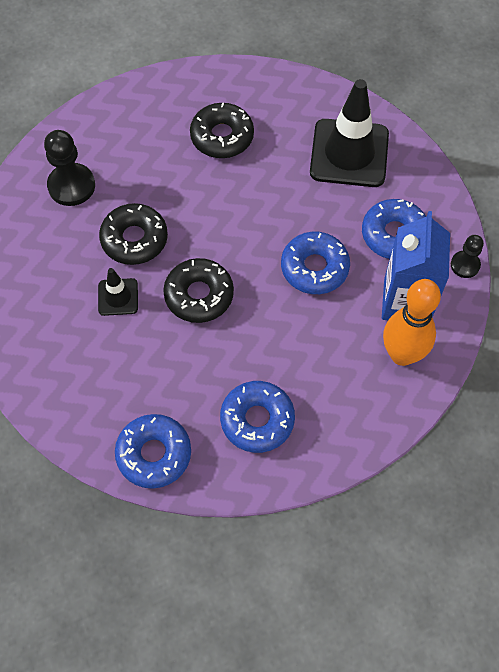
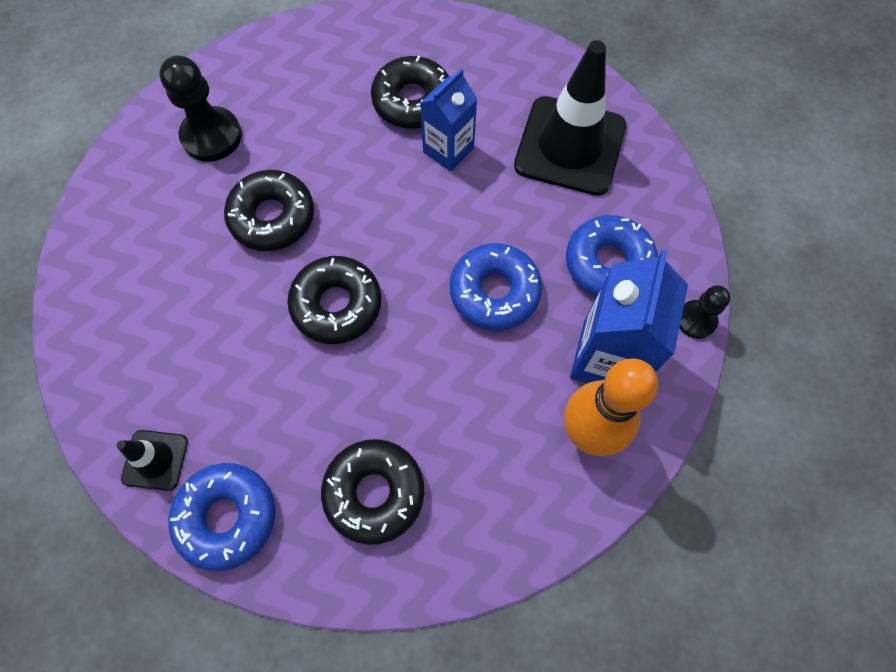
camera: 10 degrees right, 5 degrees up
black traffic cone [98,268,138,316] -> black traffic cone moved to [116,430,188,491]
blue donut [220,381,295,453] -> black donut [321,439,424,545]
none -> blue carton [420,69,477,172]

